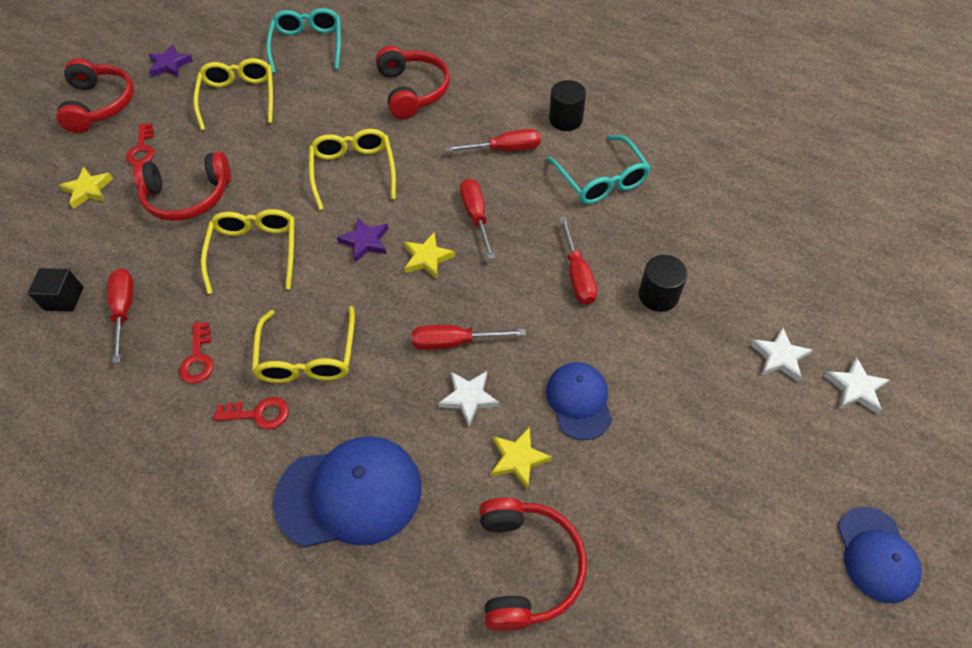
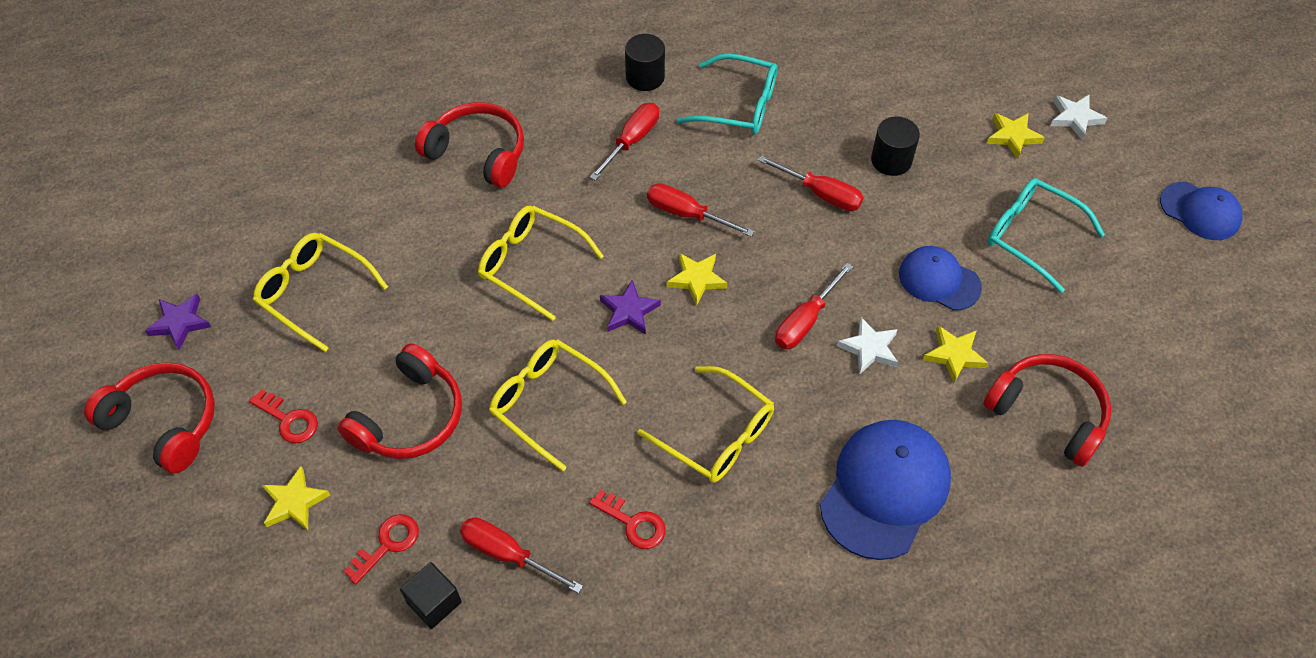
camera: 50 degrees left, 0 degrees up
red key [213,397,289,429] -> red key moved to [344,514,419,585]
turquoise glasses [266,8,341,73] -> turquoise glasses moved to [987,178,1105,293]
white star [750,328,813,382] -> yellow star [987,113,1045,159]

